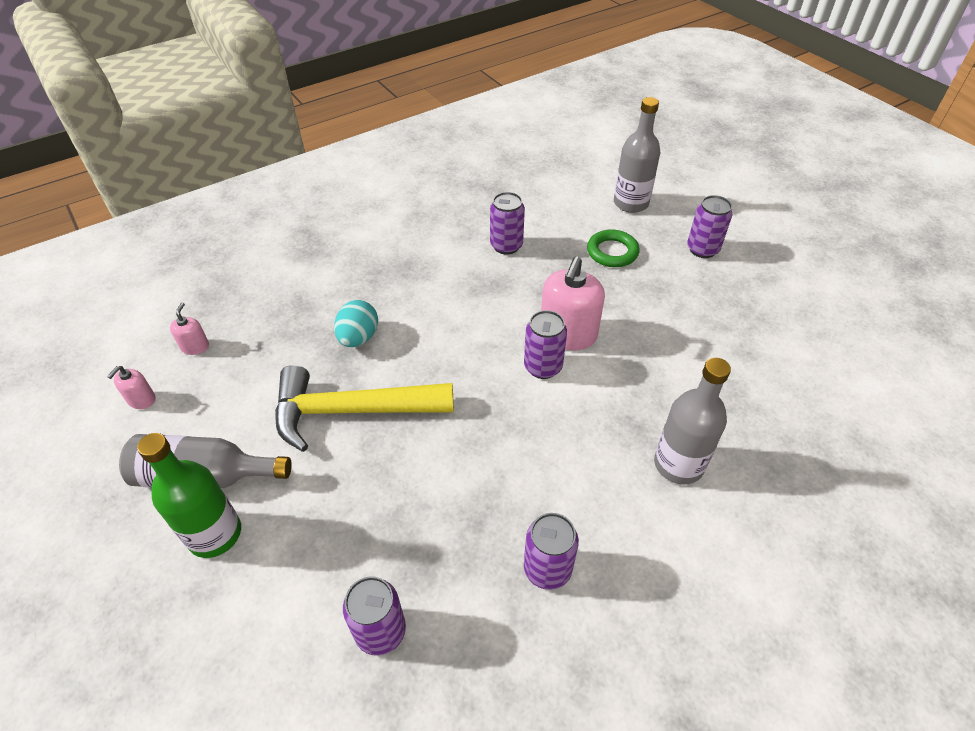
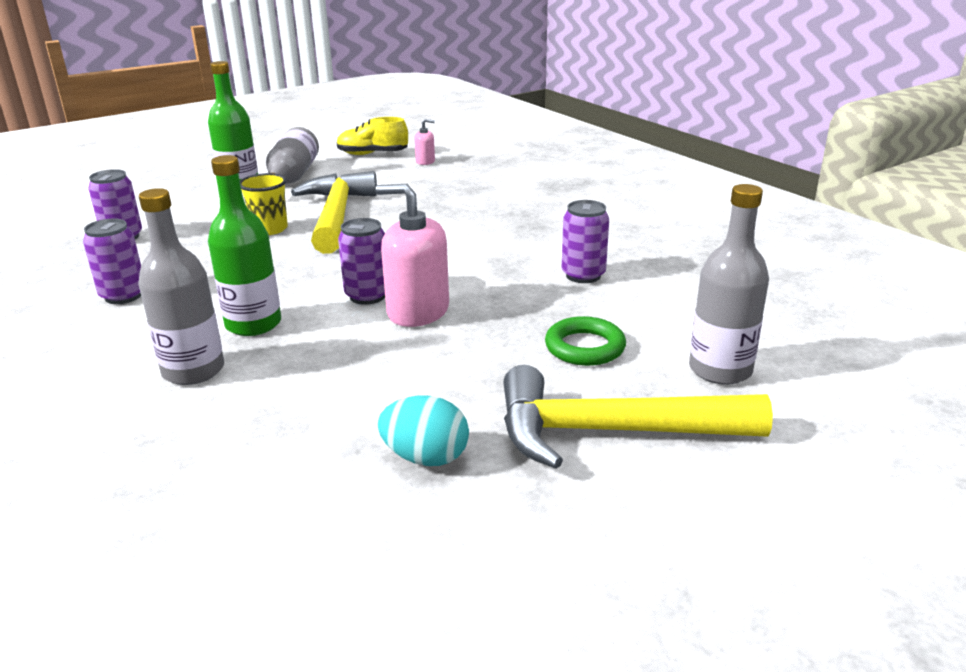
camera: 90 degrees right, 20 degrees down
pink soap dispenser [107,366,156,409] -> yellow shoe [337,117,408,155]
turquoise egg [334,300,378,347] -> turquoise egg moved to [378,395,469,466]
purple can [687,195,732,258] -> yellow hammer [503,365,773,469]
none -> green bottle [208,155,281,336]
none -> yellow cup [240,173,288,235]

